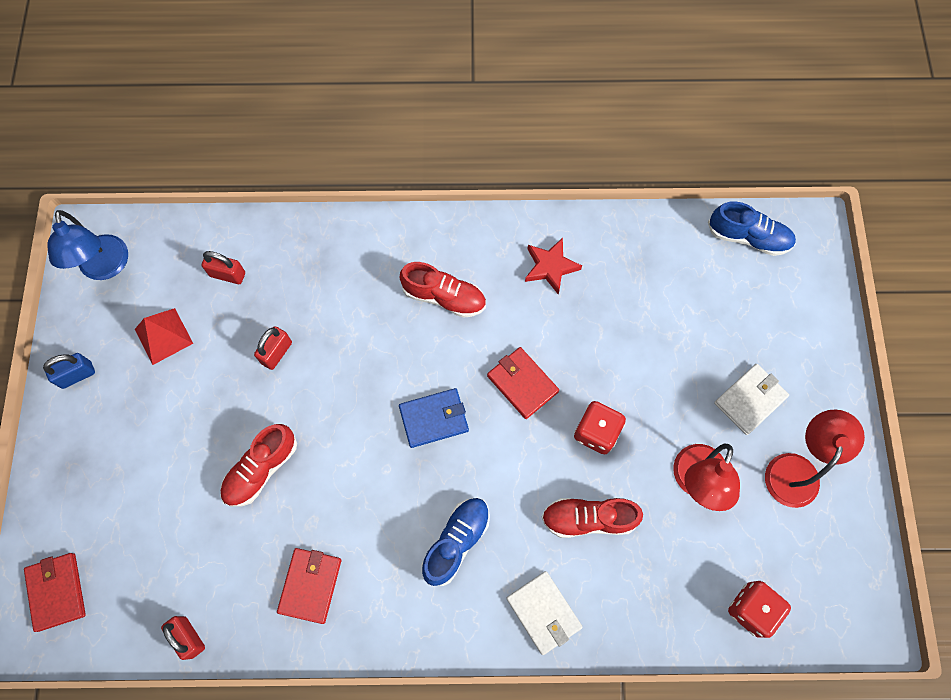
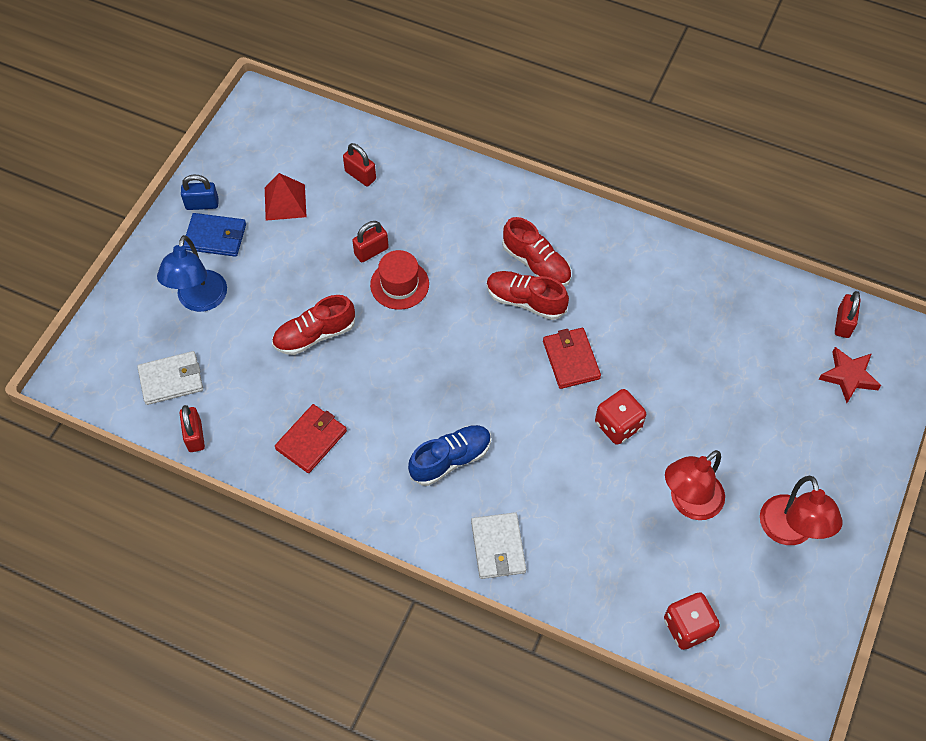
camera: 25 degrees right, 10 degrees down
red wallet [24,553,86,632] -> none
blue lamp [47,210,128,280] -> blue lamp moved to [157,235,227,312]
blue wallet [399,388,469,448] -> blue wallet moved to [184,213,246,257]
red star [525,238,582,294] -> red star moved to [818,347,881,403]
red shoe [542,498,643,538] -> red shoe moved to [487,271,569,320]
blue shoe [708,201,796,256] -> red padlock [835,291,861,338]
white wallet [714,364,789,435] -> white wallet moved to [137,351,203,405]
red lamp [765,409,865,508] -> red lamp turned 120 degrees clockwise [760,476,843,545]
none -> red hat [370,250,429,310]

